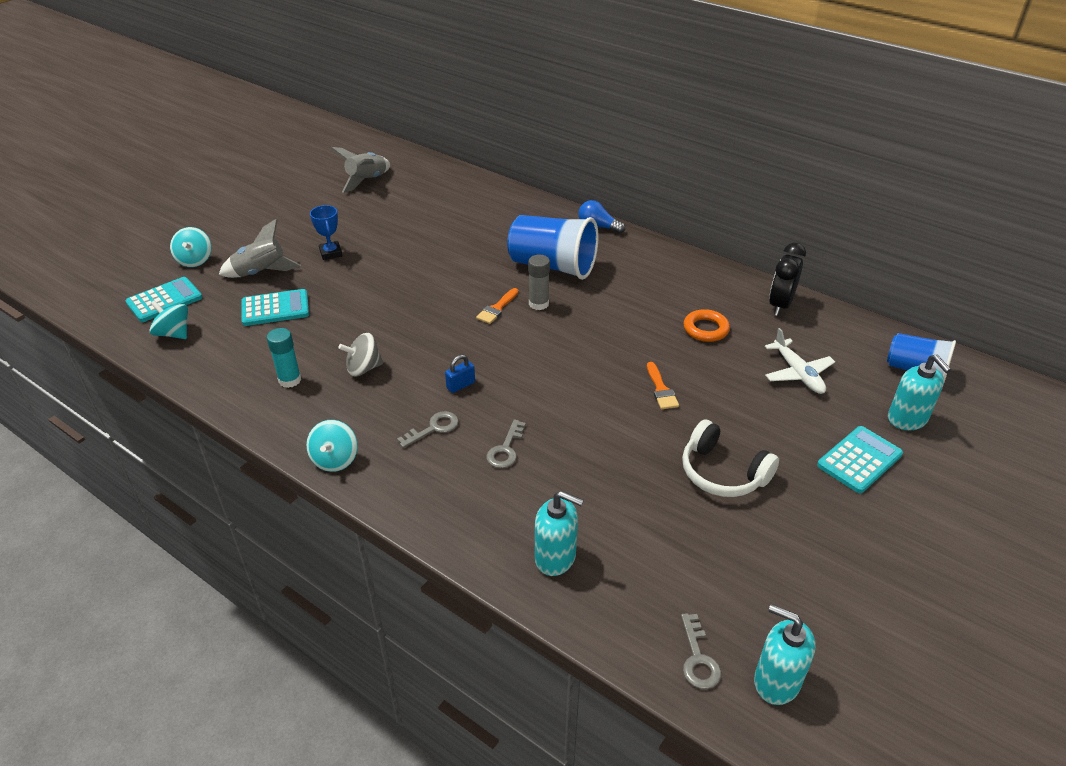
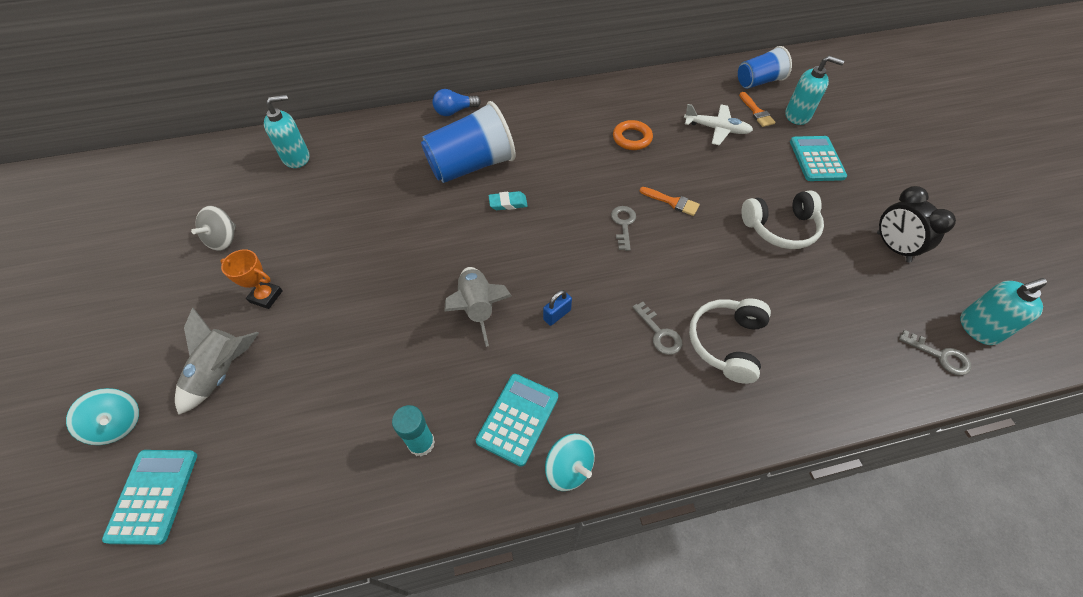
camera: 50 degrees left, 15 degrees up
turquoise spinning top [149,300,188,339] -> none
turquoise calculator [241,289,309,326] -> turquoise calculator moved to [476,374,558,467]
blue trophy [310,205,342,260] -> orange trophy [220,249,283,309]
grey rocket [330,147,390,193] -> grey rocket moved to [444,267,511,347]
grey spinning top [338,333,383,377] -> grey spinning top moved to [191,206,236,251]
grey key [397,411,459,448] -> grey key moved to [611,206,636,251]
blue padlock [445,355,475,393] -> blue padlock turned 45 degrees clockwise [543,290,572,326]
orange brush [476,288,518,324] -> orange brush moved to [739,92,776,127]
grey glue stick [528,254,550,310] -> turquoise eraser [488,191,528,210]
turquoise soap dispenser [535,491,584,576] -> turquoise soap dispenser moved to [264,95,309,168]
black clock [769,243,806,316] -> black clock moved to [877,186,956,262]
none -> white headphones [689,298,771,384]

